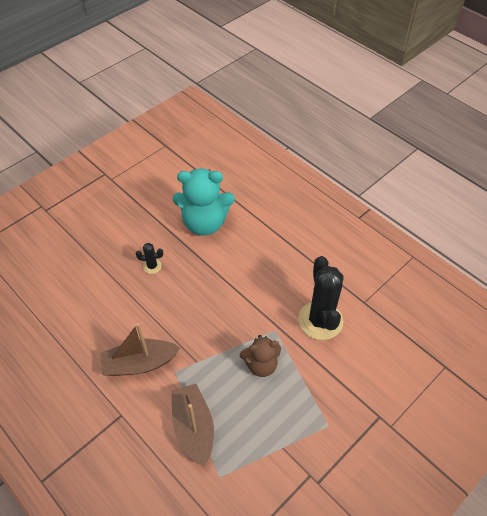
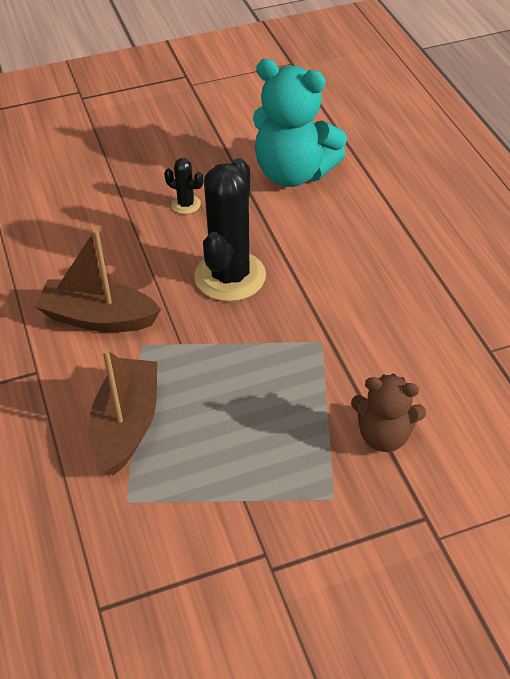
camera: 25 degrees right, 5 degrees down
brown teddy bear [240,335,281,377] -> brown teddy bear moved to [351,374,426,452]
black cactus [298,256,344,340] -> black cactus moved to [194,158,266,302]

